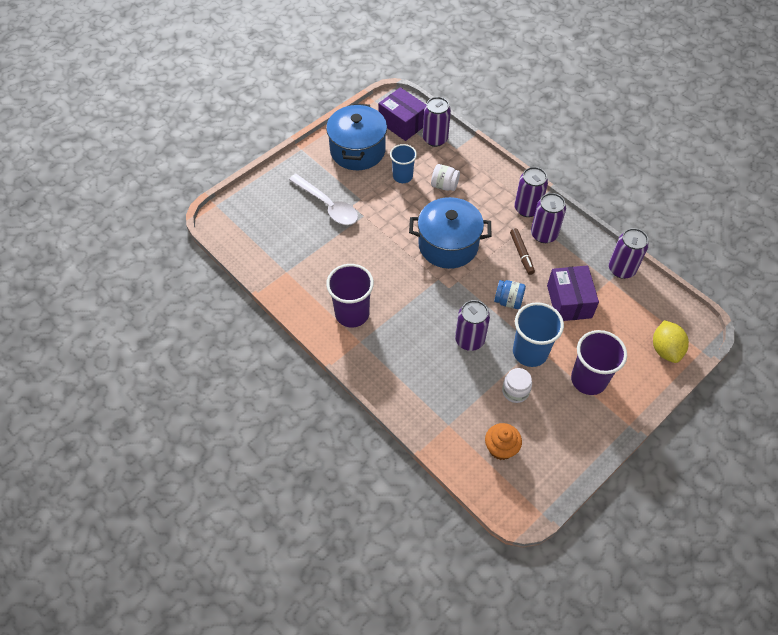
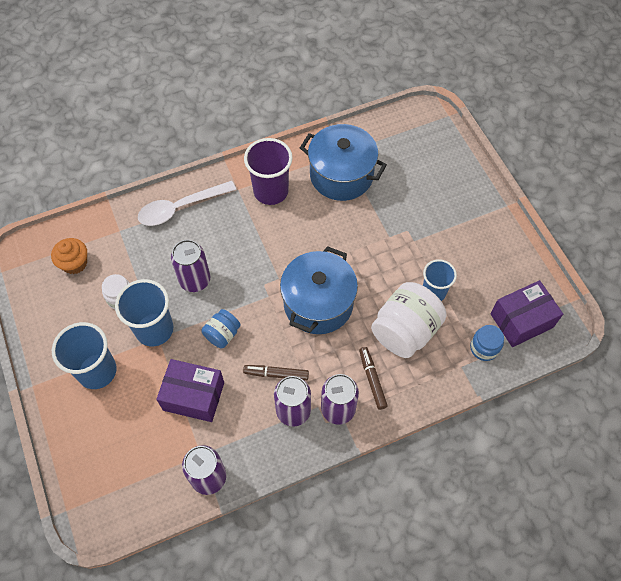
camera: 110 degrees right, 5 degrees up
white spoon [289,174,358,225] -> white spoon moved to [138,181,236,226]
blue pot [326,103,387,170] -> blue pot moved to [300,124,387,201]
purple can [423,97,451,147] -> blue jar [470,325,504,361]
white jar [431,164,460,191] -> white jar [371,282,447,358], size x1.91
purple cup [571,330,627,395] -> blue cup [52,322,117,389]
yellow lemon [653,320,689,363] -> none
none -> brown marker [359,347,388,410]

